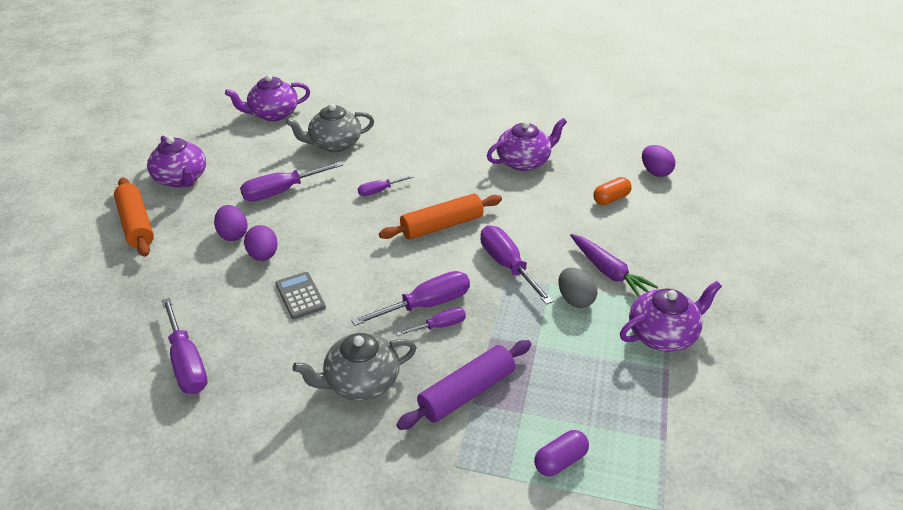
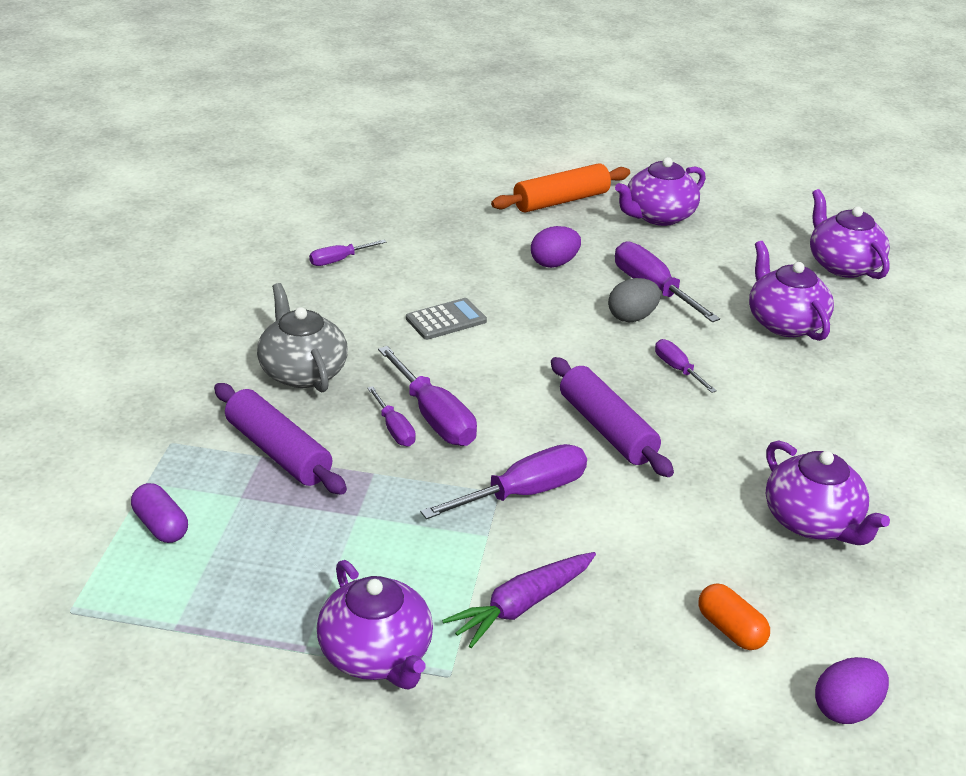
camera: 85 degrees right, 5 degrees down
purple screwdriver [162,298,208,394] -> purple screwdriver [309,240,386,266], size x0.56
purple egg [244,225,278,261] -> none
grey teapot [286,103,374,152] -> purple teapot [749,241,834,341]
orange rolling pin [379,194,502,240] -> purple rolling pin [551,357,674,477]
grey egg [558,268,598,308] -> grey egg moved to [608,278,661,322]

